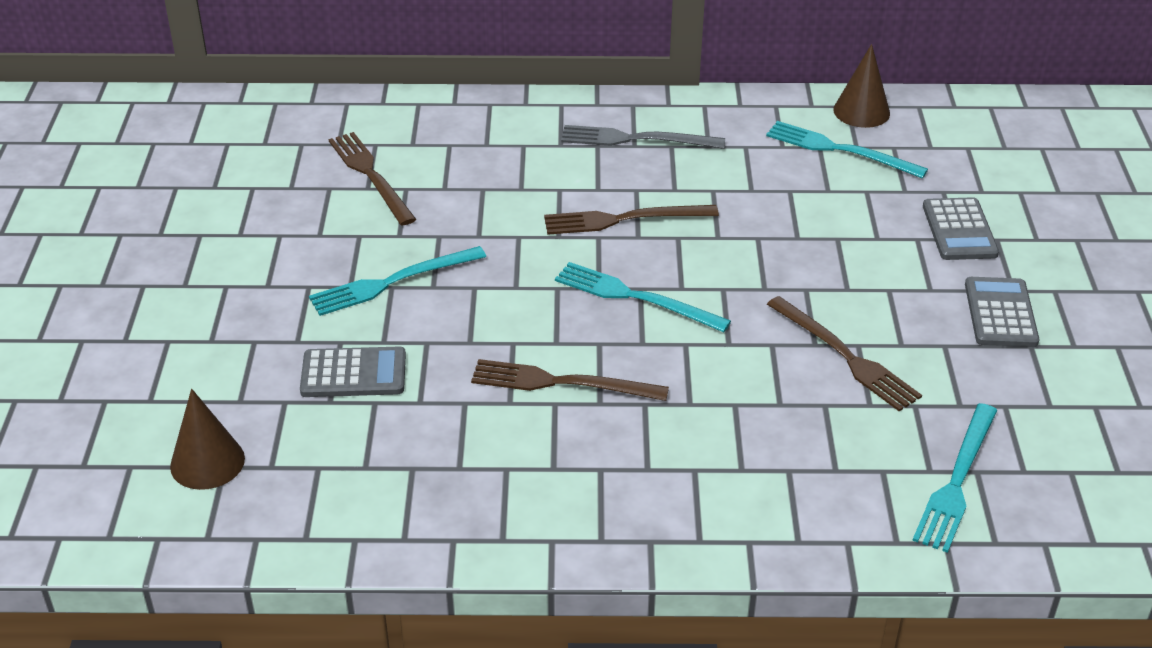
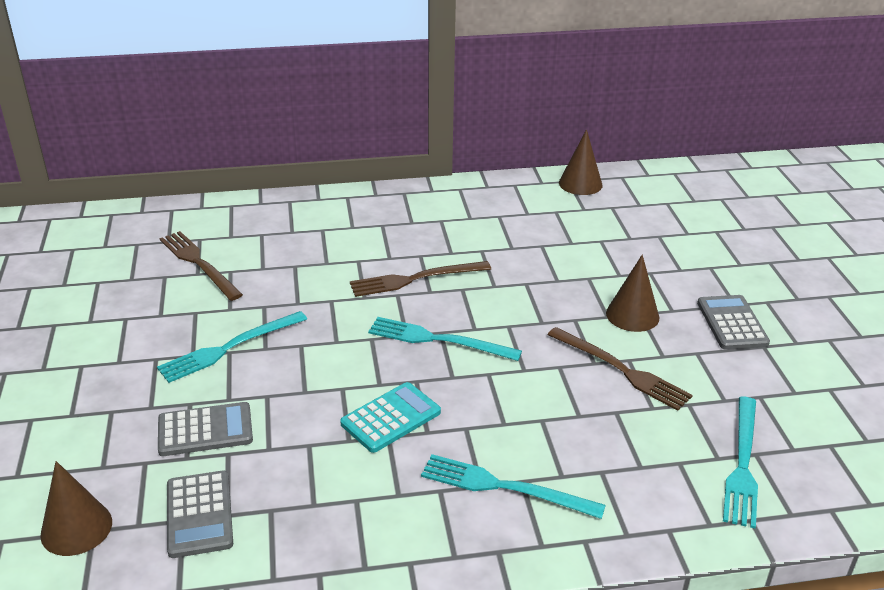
camera: 10 degrees left, 5 degrees down
brown fork [471,359,669,401] -> turquoise calculator [340,382,441,453]
grey fork [561,125,725,149] -> none
turquoise fork [766,121,928,179] -> turquoise fork moved to [421,454,606,519]
grey calculator [923,197,999,260] -> grey calculator moved to [167,470,233,558]
none -> brown cone [606,255,659,332]

